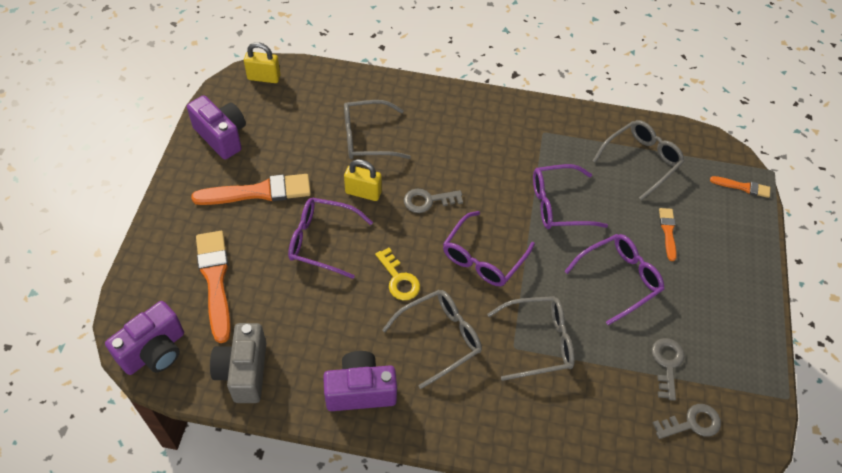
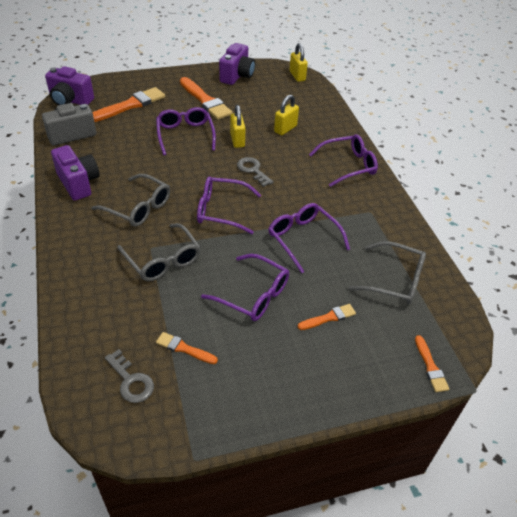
camera: 65 degrees right, 10 degrees down
grey glasses [344,100,411,159] -> yellow padlock [274,95,299,135]
yellow key [375,248,420,300] -> none
grey key [652,338,684,401] -> orange brush [156,332,218,364]
none -> purple glasses [309,134,378,187]

